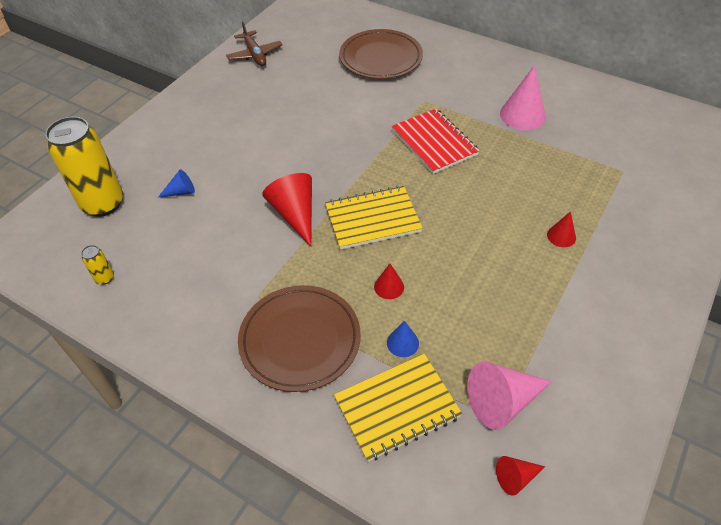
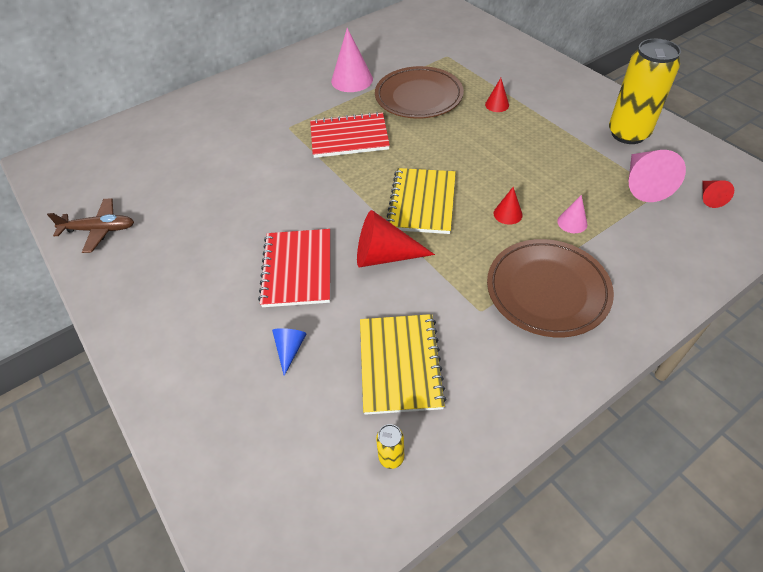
camera: 65 degrees left, 0 degrees up
yellow can [45,116,123,217] -> yellow can moved to [609,39,681,144]
yellow notebook [334,354,462,462] -> yellow notebook moved to [360,314,447,415]
brown plate [339,29,423,79] -> brown plate moved to [375,66,464,119]
blue cone [387,321,419,357] -> pink cone [557,195,587,233]
none -> red notebook [258,229,330,307]

